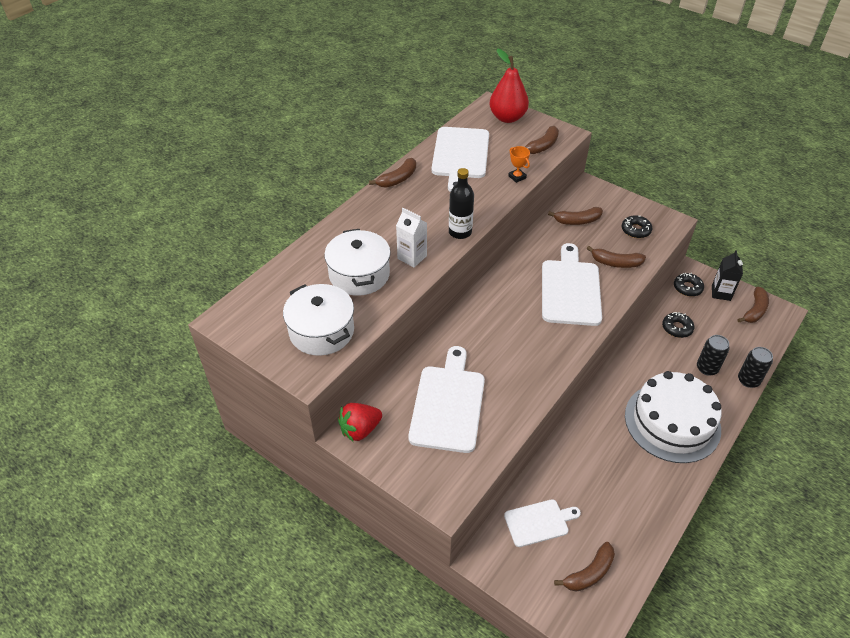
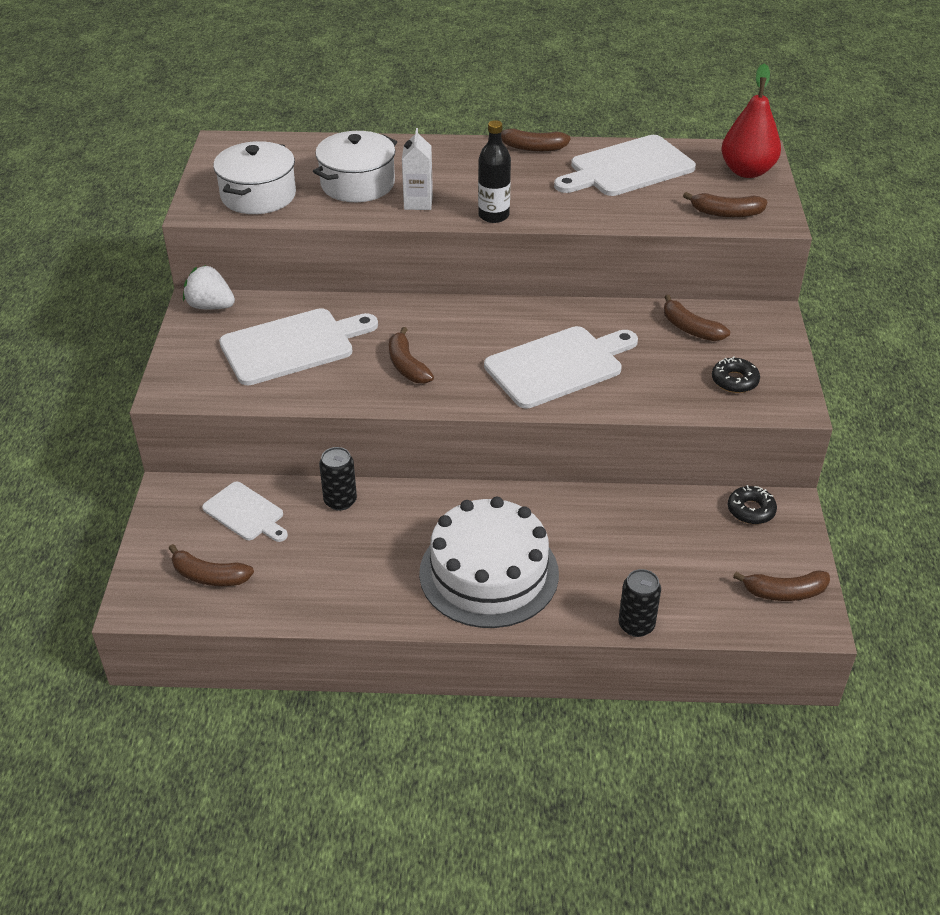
camera: 55 degrees right, 5 degrees down
red strawberry [338,403,382,442] -> white strawberry [183,265,235,309]
orange trophy [508,146,530,183] -> none
brown banana [587,246,646,268] -> brown banana moved to [389,327,434,384]
black donut [662,312,694,338] -> none
black can [697,335,730,376] -> black can moved to [319,447,357,511]
black carton [712,250,743,301] -> none

